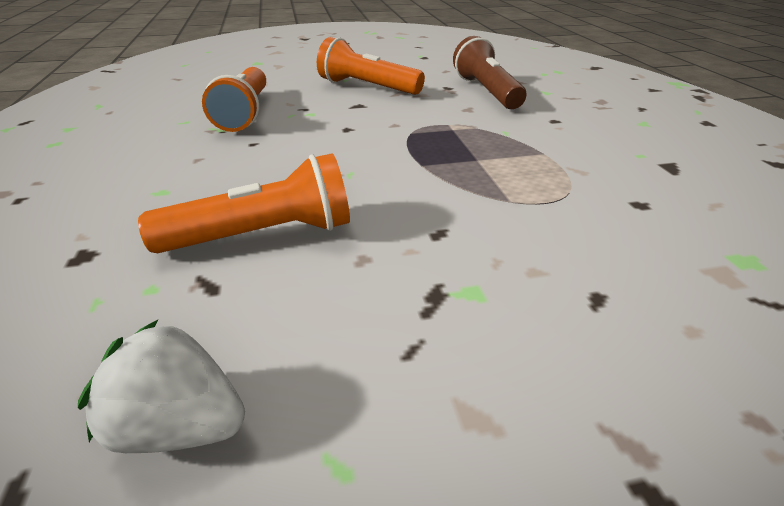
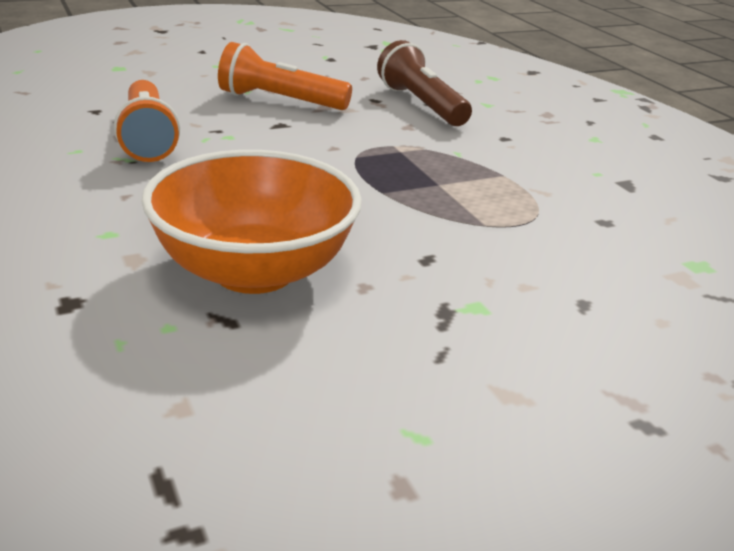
camera: 15 degrees left, 5 degrees down
white strawberry [78,320,245,453] -> none
orange flashlight [138,153,350,253] -> orange bowl [141,150,362,294]

